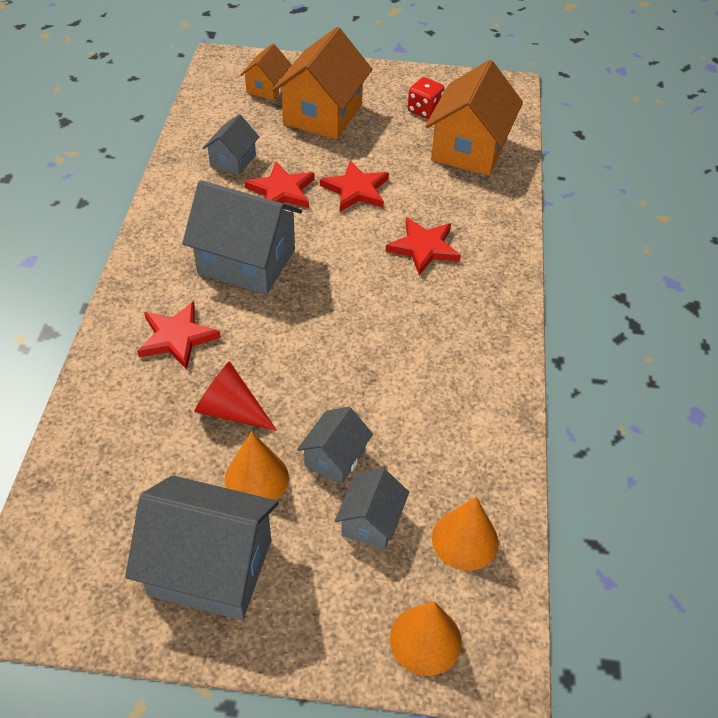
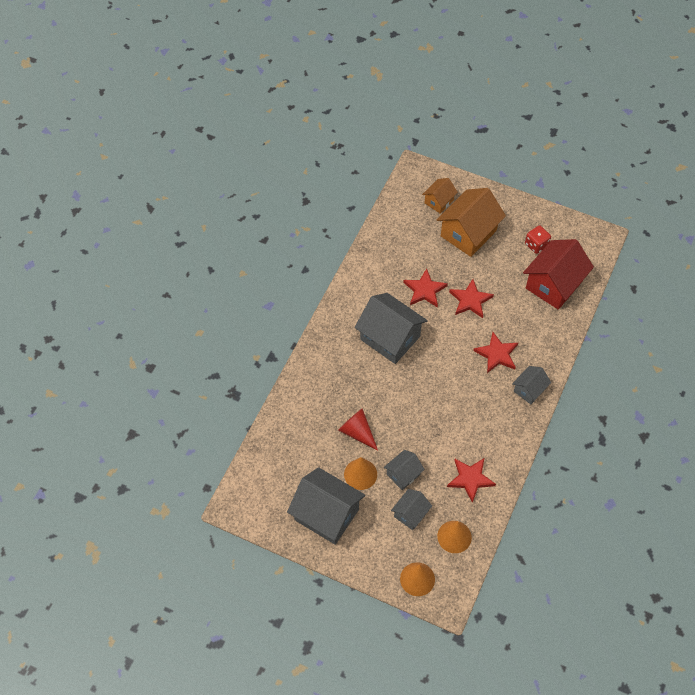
camera: 20 degrees right, 10 degrees up
red star [137,301,221,370] -> red star moved to [447,458,496,503]
grey house [203,114,260,176] -> grey house moved to [512,366,551,404]
orange house [425,60,523,176] -> red house [523,239,594,310]

